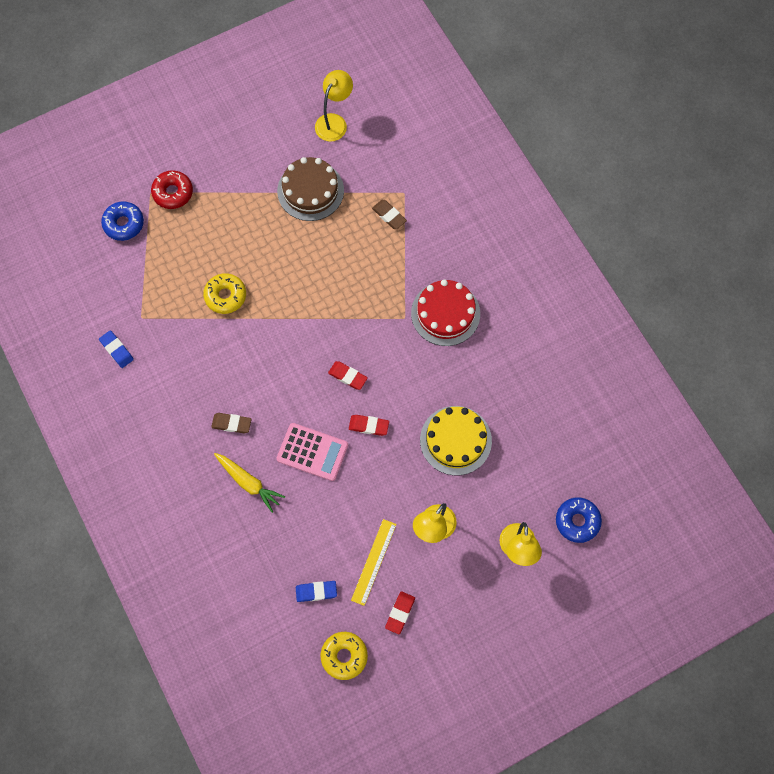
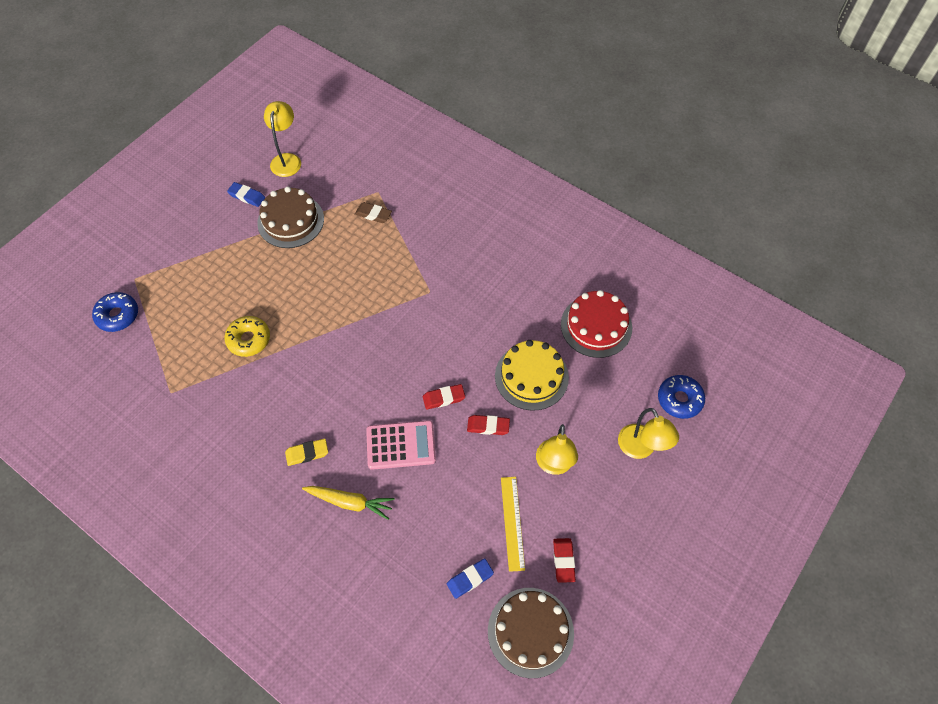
camera: 25 degrees left, 10 degrees down
blue eraser [99,330,134,368] -> blue eraser moved to [227,182,265,207]
red donut [151,170,193,209] -> none
brown eraser [211,413,252,433] -> yellow eraser [285,439,328,466]
yellow donut [321,632,368,680] -> brown cake [488,588,574,678]
red eraser [328,361,368,390] -> red eraser moved to [467,415,510,435]
red cake [411,279,480,346] -> red cake moved to [561,290,632,358]

